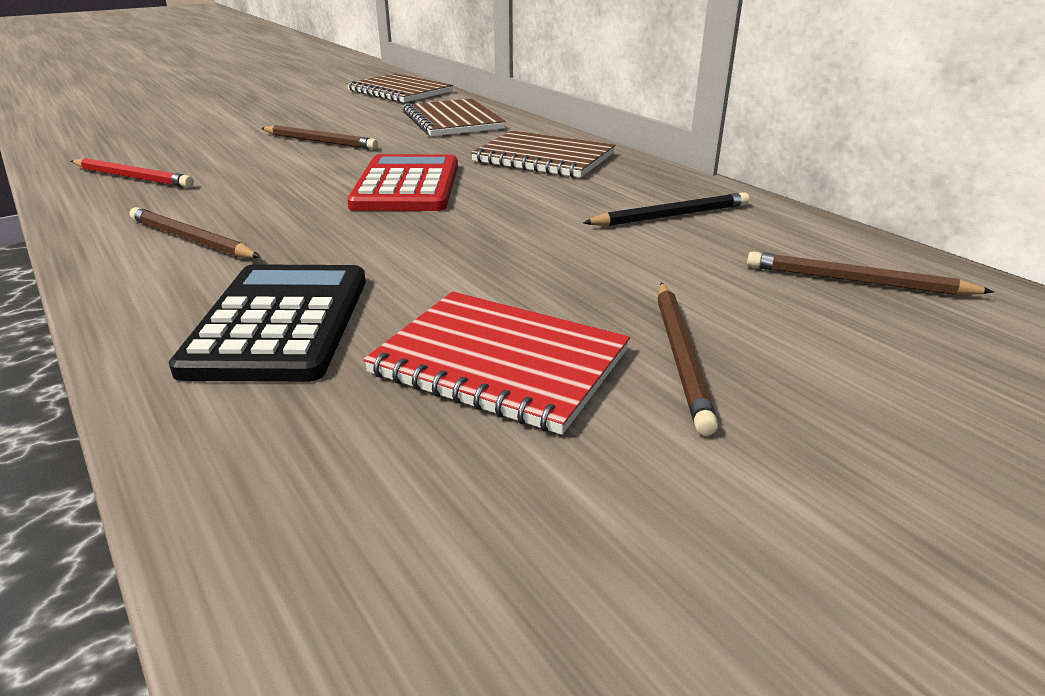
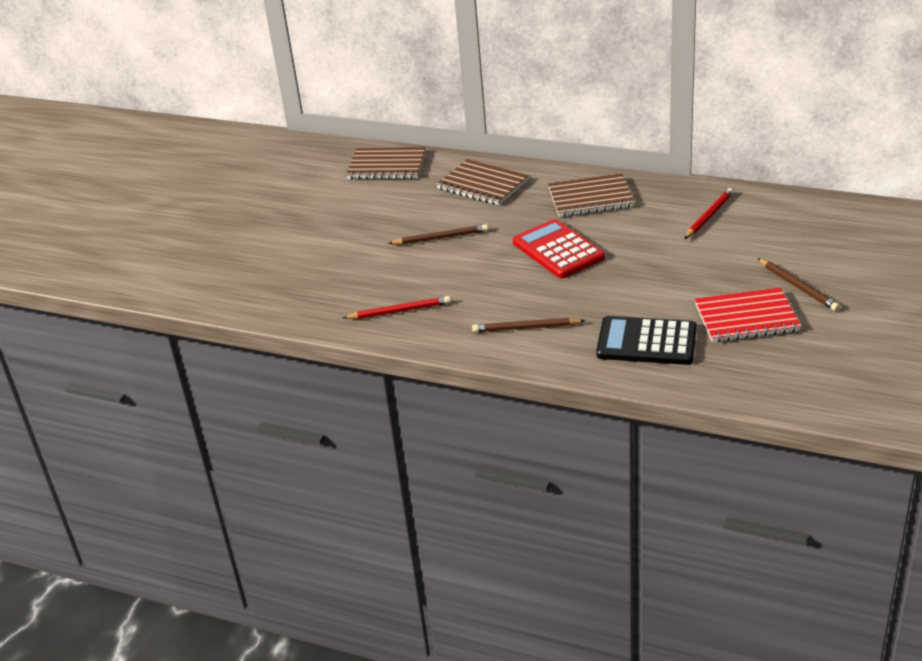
camera: 30 degrees left, 5 degrees up
black calculator [169,264,366,382] -> black calculator turned 45 degrees counterclockwise [596,316,697,365]
black pencil [583,192,749,226] -> red pencil [684,188,734,239]
brown pencil [747,251,994,295] -> none

